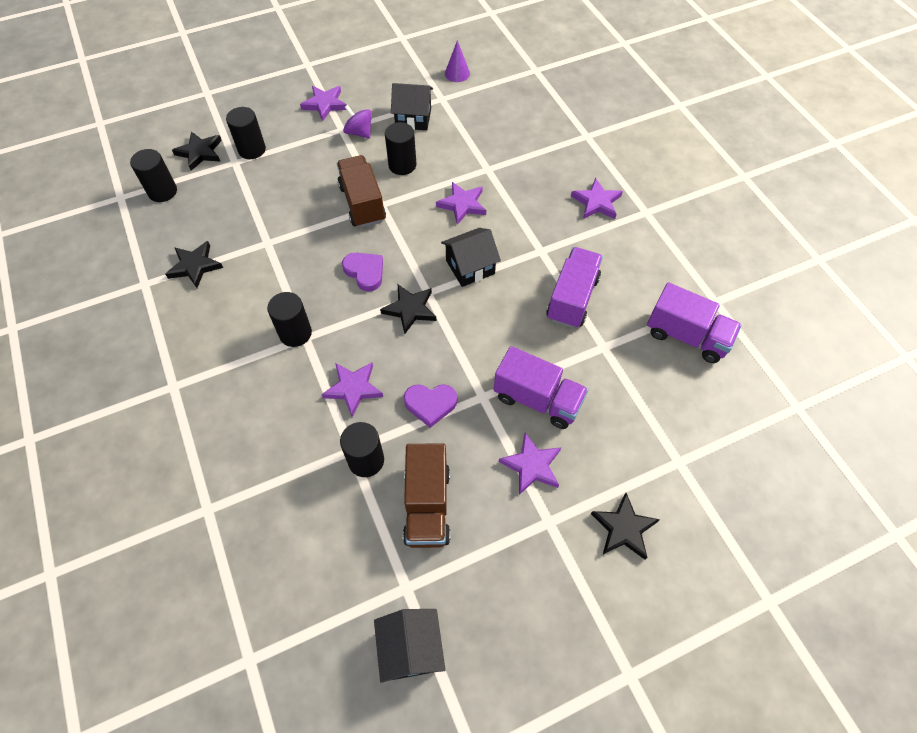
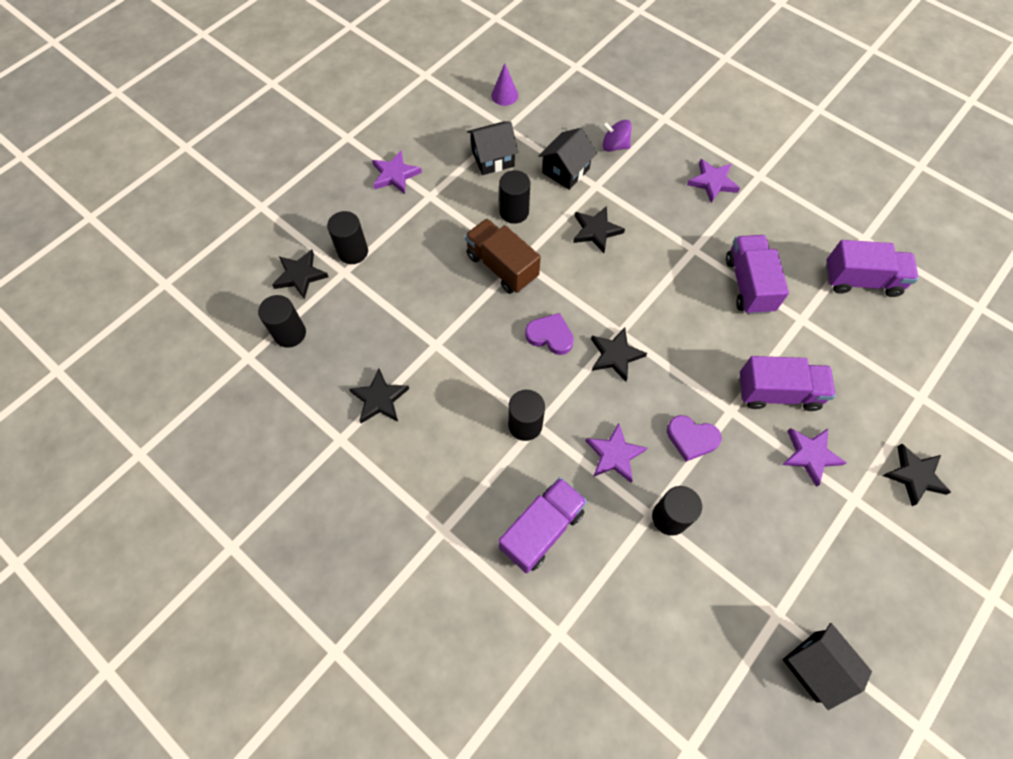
camera: 25 degrees left, 5 degrees up
purple spinning top [343,105,372,138] -> purple spinning top moved to [602,120,632,152]
brown truck [403,443,450,548] -> none
purple heart [404,384,457,428] -> purple heart turned 45 degrees clockwise [667,415,722,462]
purple star [436,182,486,225] -> black star [573,206,625,253]
black house [441,228,501,287] -> black house moved to [539,128,597,190]
none -> purple truck [499,477,587,574]

